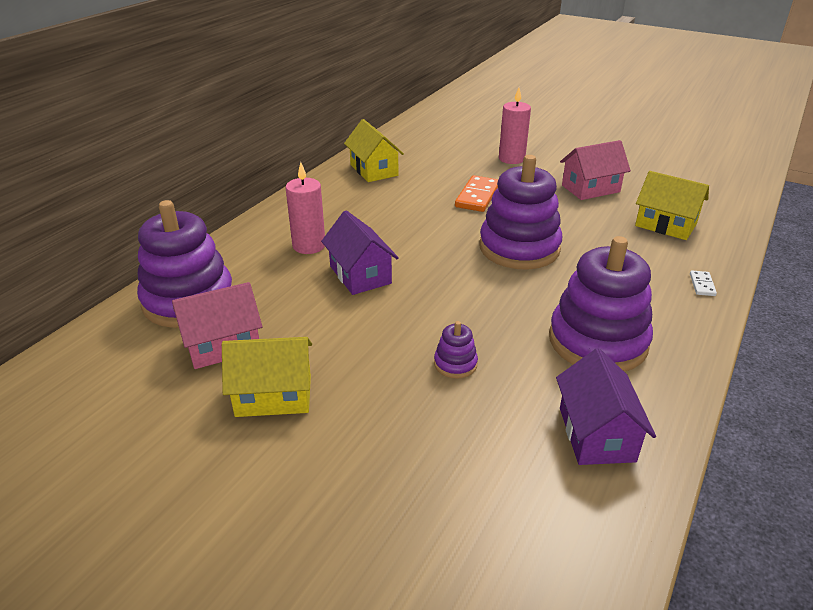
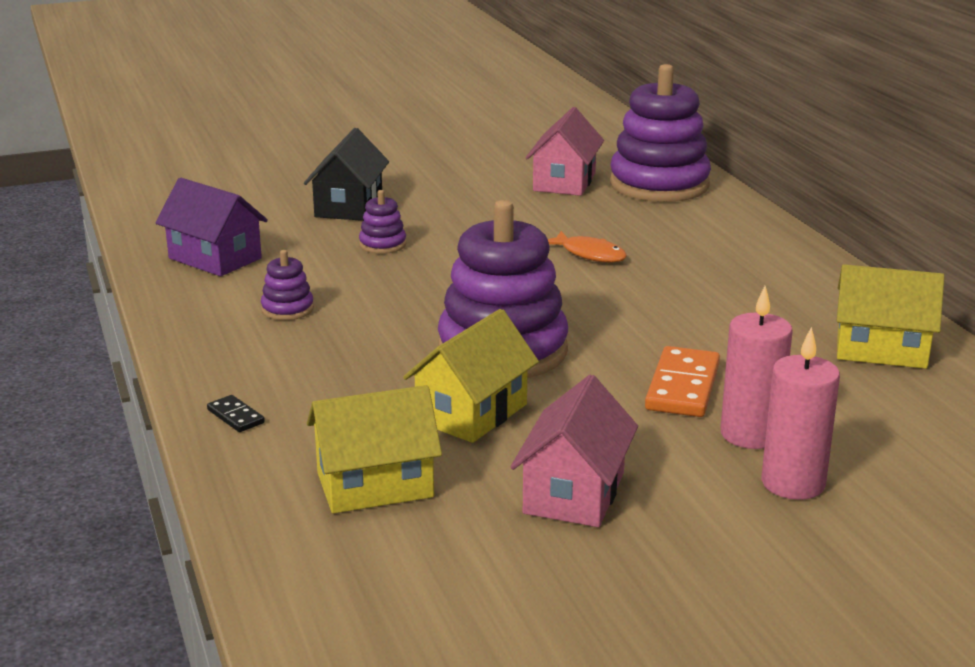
camera: 130 degrees right, 10 degrees down
yellow house [222,337,312,417] -> yellow house moved to [403,309,539,443]
pink candle [286,162,325,254] -> pink candle moved to [721,286,793,449]
purple house [321,210,399,295] -> orange fish [548,231,627,263]
orange domino [455,175,498,212] -> orange domino turned 45 degrees clockwise [645,346,720,417]
purple stacking toy [549,236,653,372] -> purple stacking toy [261,250,314,320], size x0.43
white domino [690,271,717,296] -> black domino [207,395,265,432]
none -> black house [304,128,389,221]

